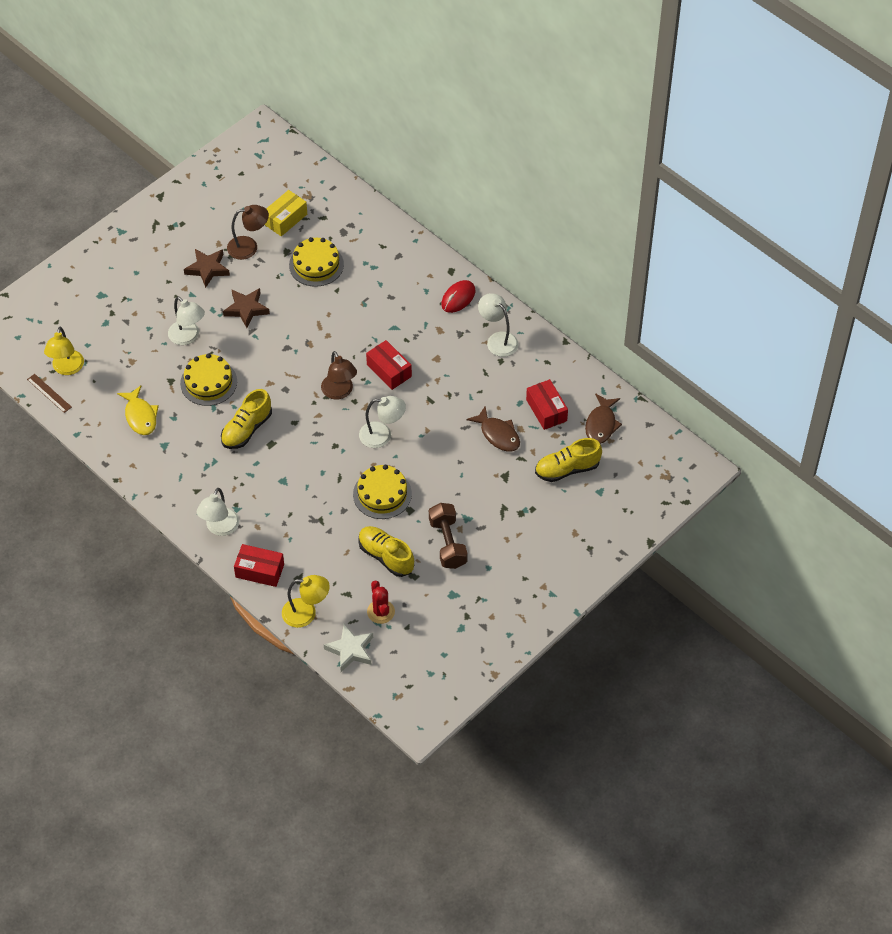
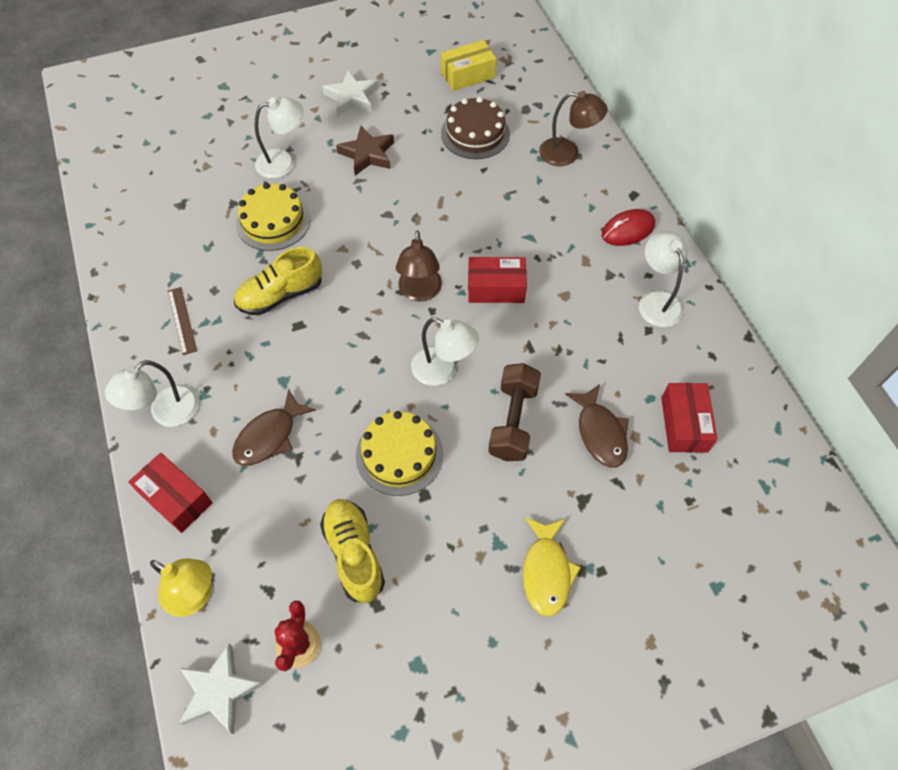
camera: 25 degrees right, 5 degrees up
brown ruler [27,374,72,413] -> brown ruler moved to [168,287,197,355]
yellow lamp [44,327,84,375] -> none
yellow fish [117,386,159,435] -> yellow fish moved to [523,517,581,617]
white lamp [168,296,205,345] -> white lamp turned 90 degrees counterclockwise [255,97,303,179]
brown star [184,249,230,288] -> white star [322,70,378,116]
brown lamp [227,205,269,260] -> brown lamp moved to [539,91,608,166]
yellow cake [289,237,344,287] -> brown cake [441,97,510,159]
red box [366,340,412,390] -> red box turned 75 degrees counterclockwise [468,257,527,303]
brown dumbbell [429,503,468,569] -> brown dumbbell moved to [488,363,541,461]
yellow shoe [535,438,602,482] -> none
brown fish [585,393,622,444] -> brown fish moved to [232,388,316,466]

